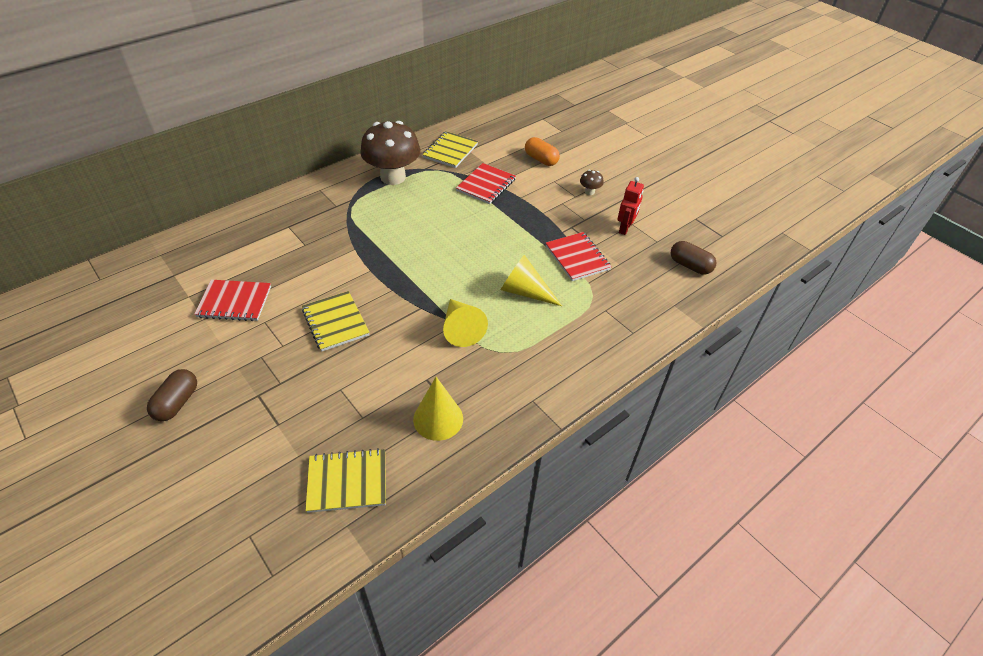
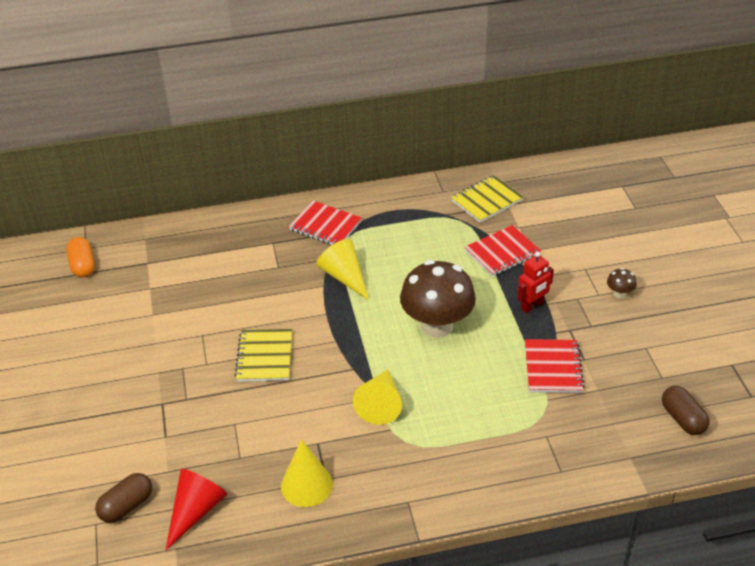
camera: 30 degrees right, 5 degrees down
brown capsule [147,369,197,421] -> brown capsule moved to [95,473,152,523]
red notebook [194,280,271,321] -> red notebook moved to [289,201,362,245]
yellow notebook [305,448,386,513] -> red cone [166,469,227,550]
brown mushroom [360,121,420,185] -> brown mushroom moved to [400,260,476,338]
yellow cone [501,255,562,306] -> yellow cone moved to [316,239,369,300]
orange capsule [525,137,560,166] -> orange capsule moved to [66,237,95,277]
red robot [617,177,644,235] -> red robot moved to [518,252,554,313]

